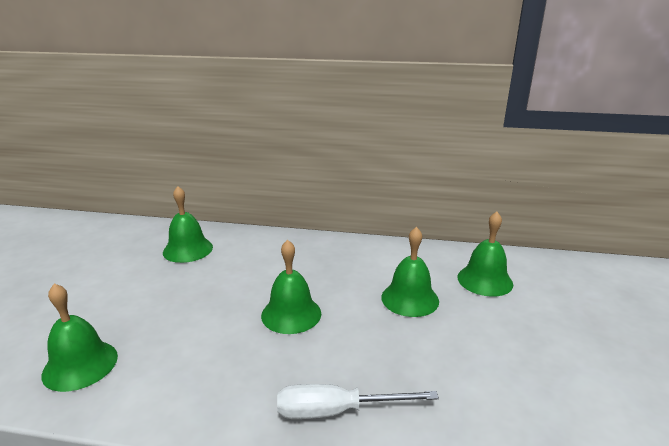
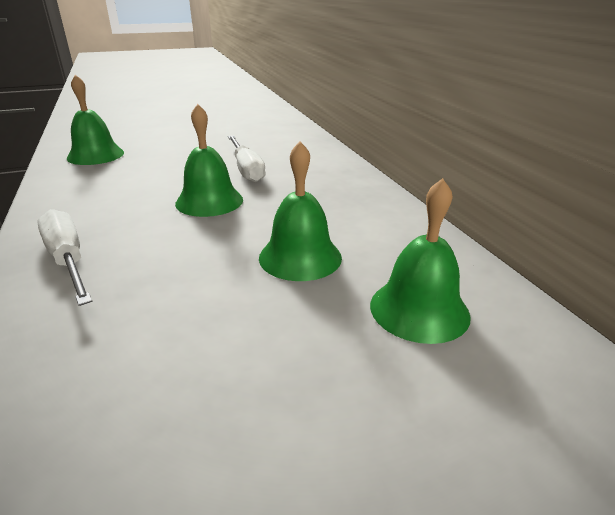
camera: 60 degrees right, 5 degrees up
green bell [163,186,213,263] -> none
none -> white screwdriver [228,136,265,182]

